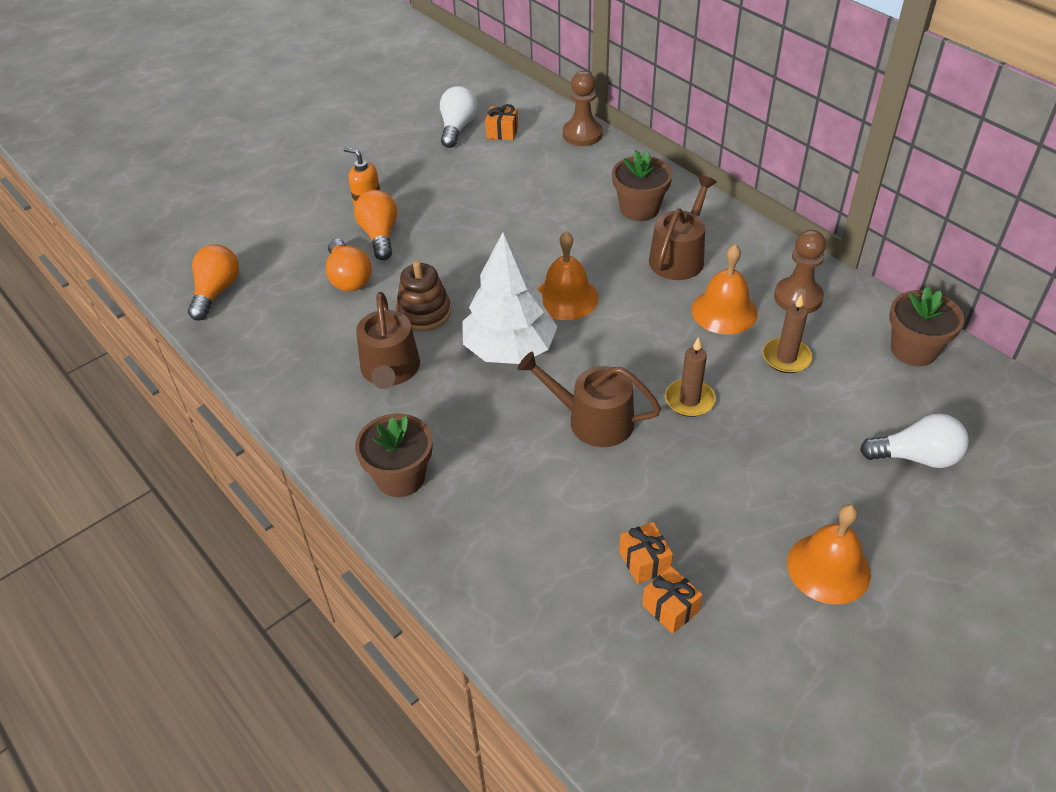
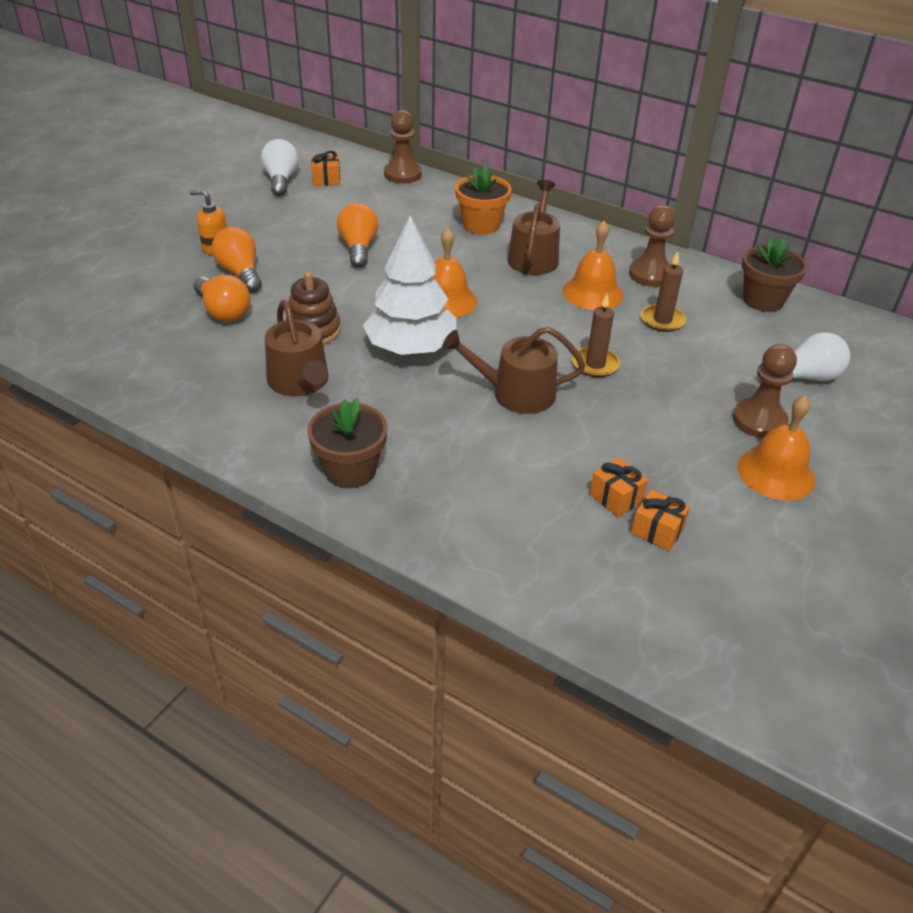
camera: 20 degrees left, 5 degrees down
orange light bulb [188,244,239,321] -> orange light bulb moved to [337,203,378,268]
brown flower pot [612,150,672,221] -> orange flower pot [455,166,511,235]
none -> brown pawn [733,344,797,438]

